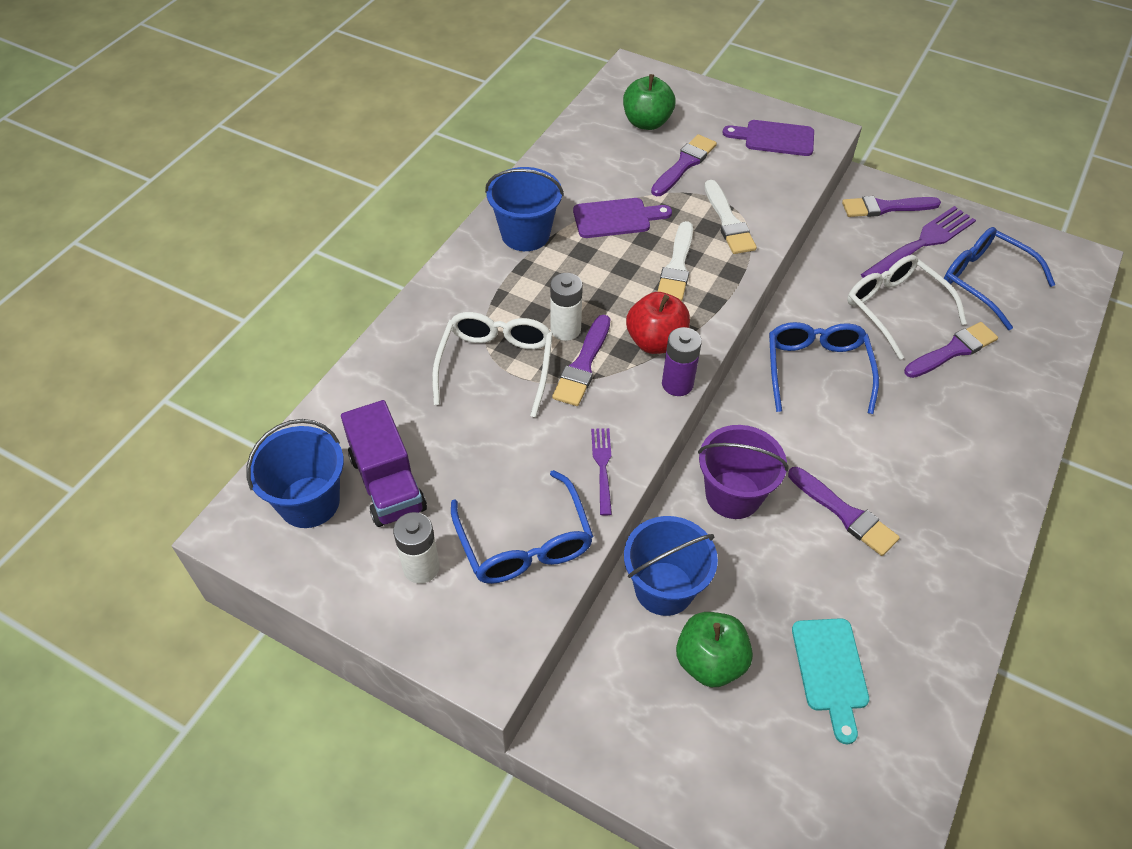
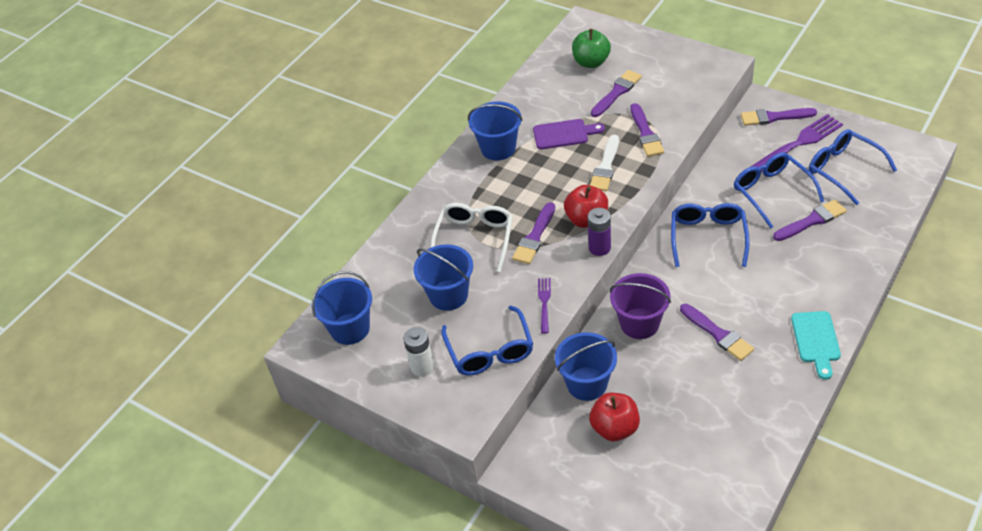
camera: 10 degrees right, 5 degrees down
purple truck [341,400,427,527] -> none
white battery [550,273,583,341] -> none
green apple [676,612,753,687] -> red apple [589,393,640,441]
white brush [704,180,757,254] -> purple brush [630,103,664,157]
purple cutting board [722,120,814,156] -> none
turquoise cutting board [792,618,869,744] -> turquoise cutting board moved to [791,311,841,380]
white glasses [847,255,967,360] -> blue glasses [734,152,824,229]
none -> blue bucket [414,244,473,311]

